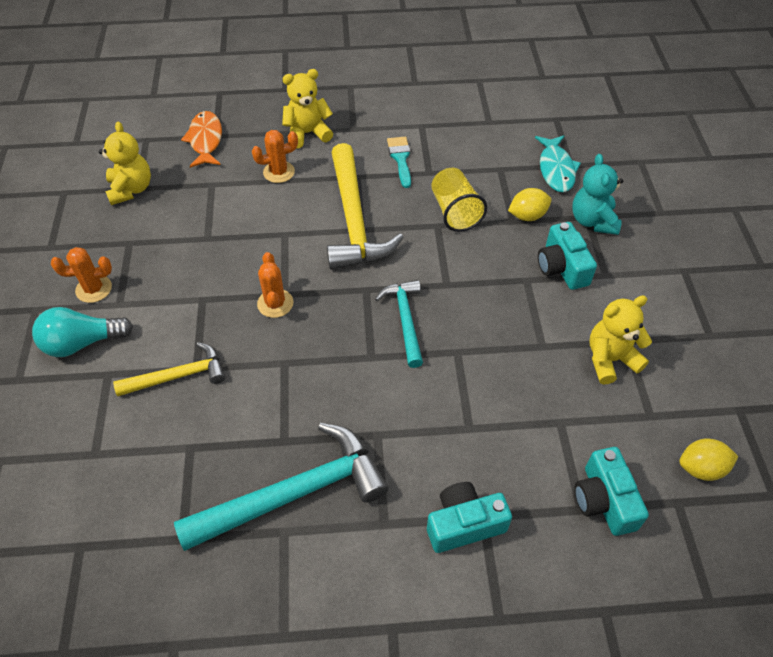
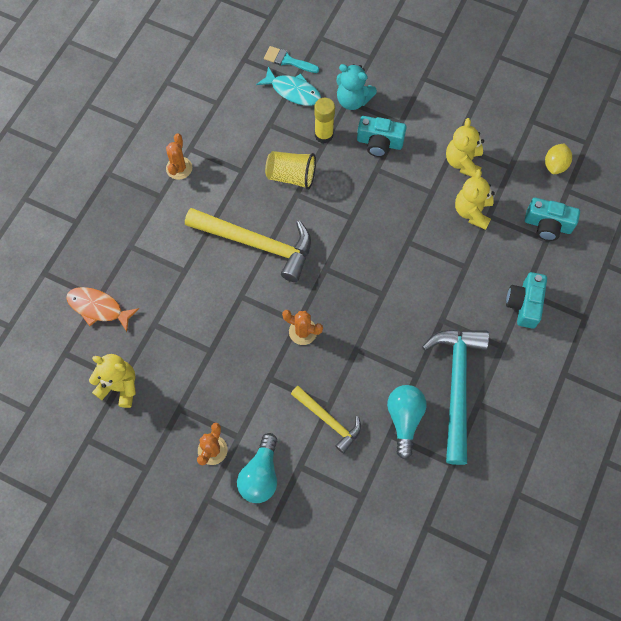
camera: 60 degrees left, 15 degrees up
yellow hammer [113,342,225,396] -> yellow hammer turned 120 degrees clockwise [291,386,361,454]
orange cactus [252,130,298,183] -> orange cactus moved to [166,133,192,180]
yellow teddy bear [282,69,333,148] -> yellow teddy bear moved to [455,169,495,230]
turquoise hammer [375,280,423,368] -> none
turquoise brush [387,137,411,188] -> turquoise brush moved to [264,46,319,73]
yellow lemon [508,188,551,221] -> yellow glue stick [314,98,335,144]
none -> turquoise light bulb [387,385,426,459]

